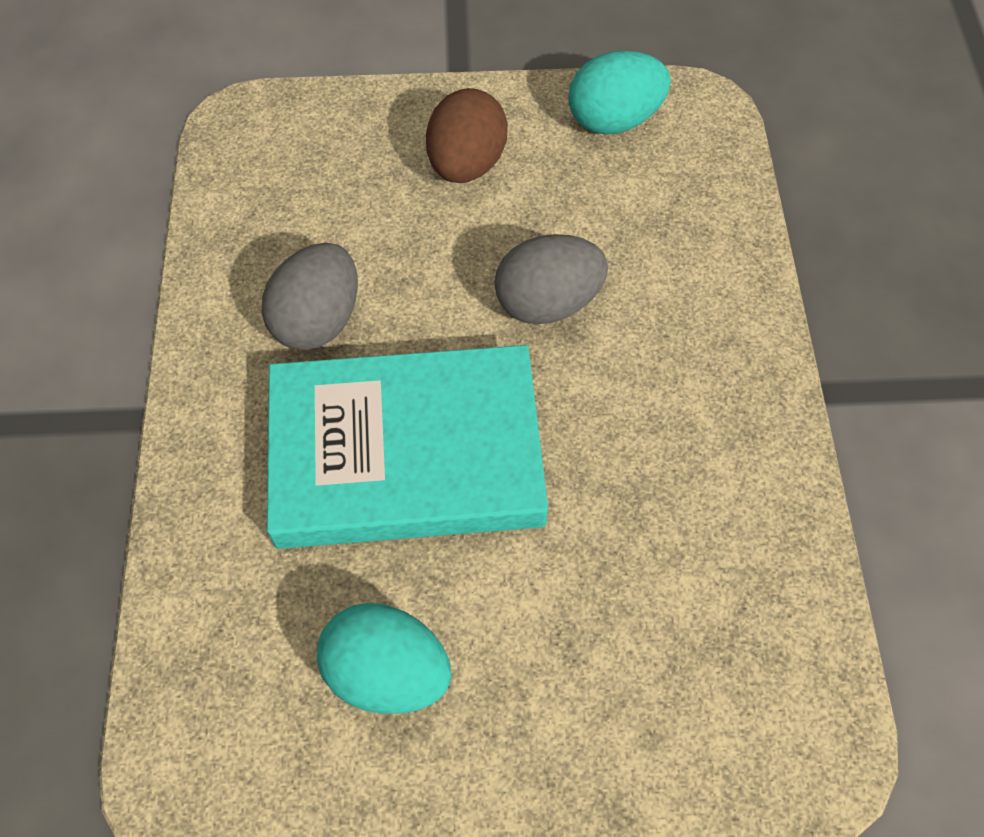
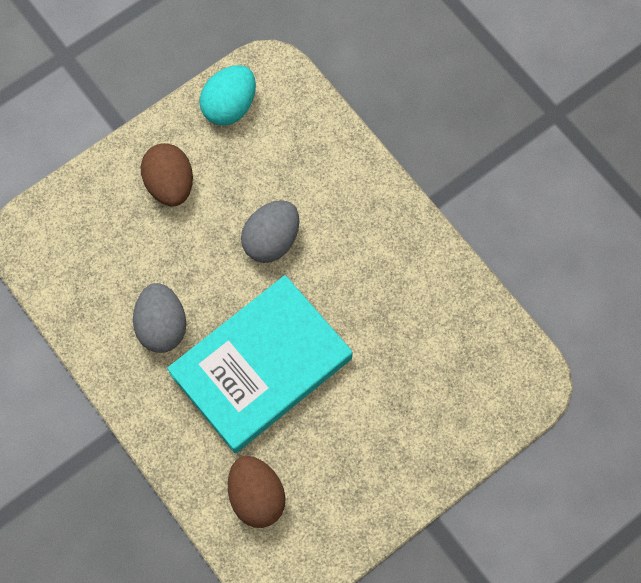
camera: 35 degrees left, 10 degrees up
turquoise egg [317,603,452,714] -> none
none -> brown egg [228,456,286,528]

